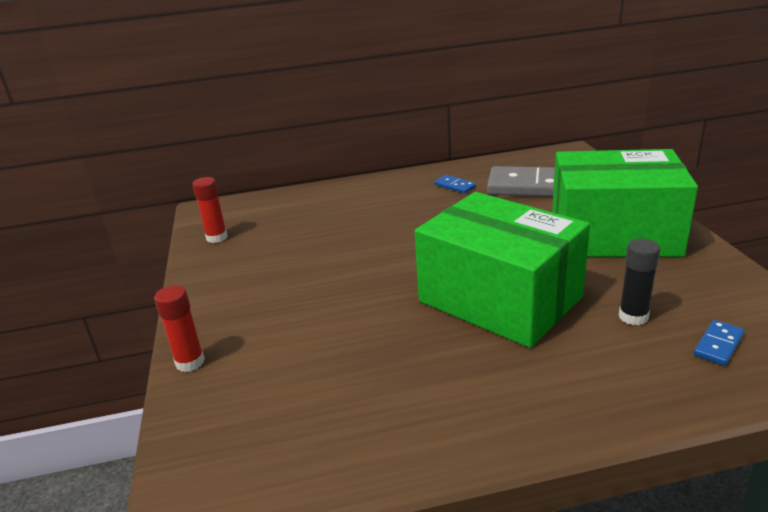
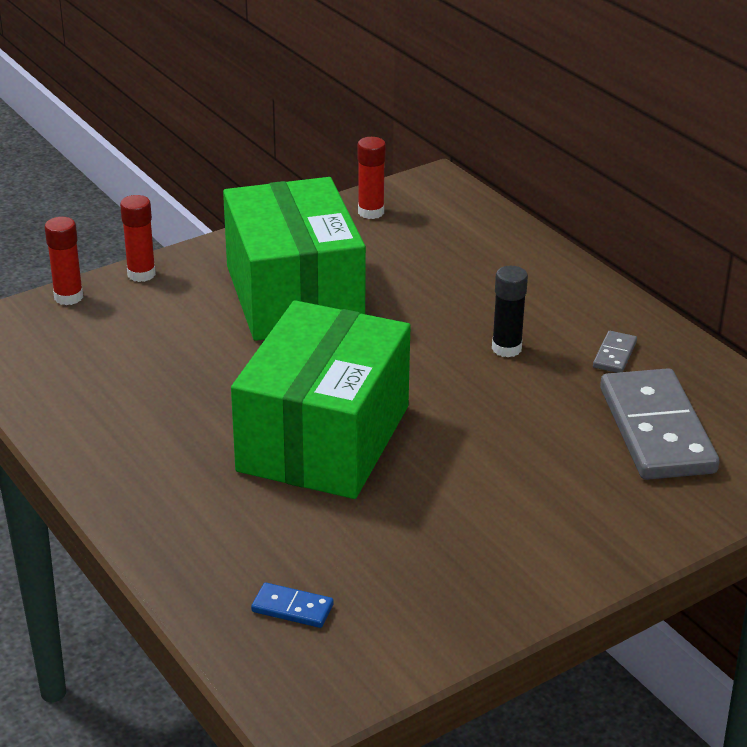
camera: 65 degrees right, 5 degrees up
blue domino [434,175,476,194] -> grey domino [593,331,637,373]
green box [552,149,698,257] -> green box moved to [223,177,366,341]
black glue stick [619,238,660,325] -> black glue stick moved to [492,266,528,357]
none -> red glue stick [45,217,83,305]

